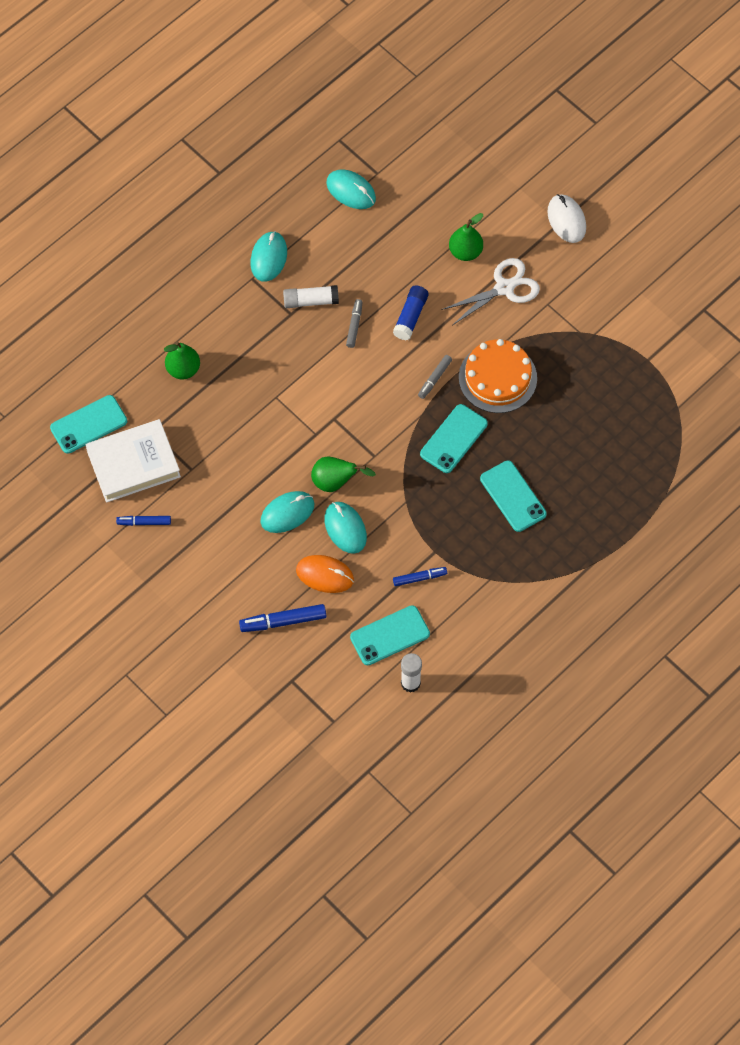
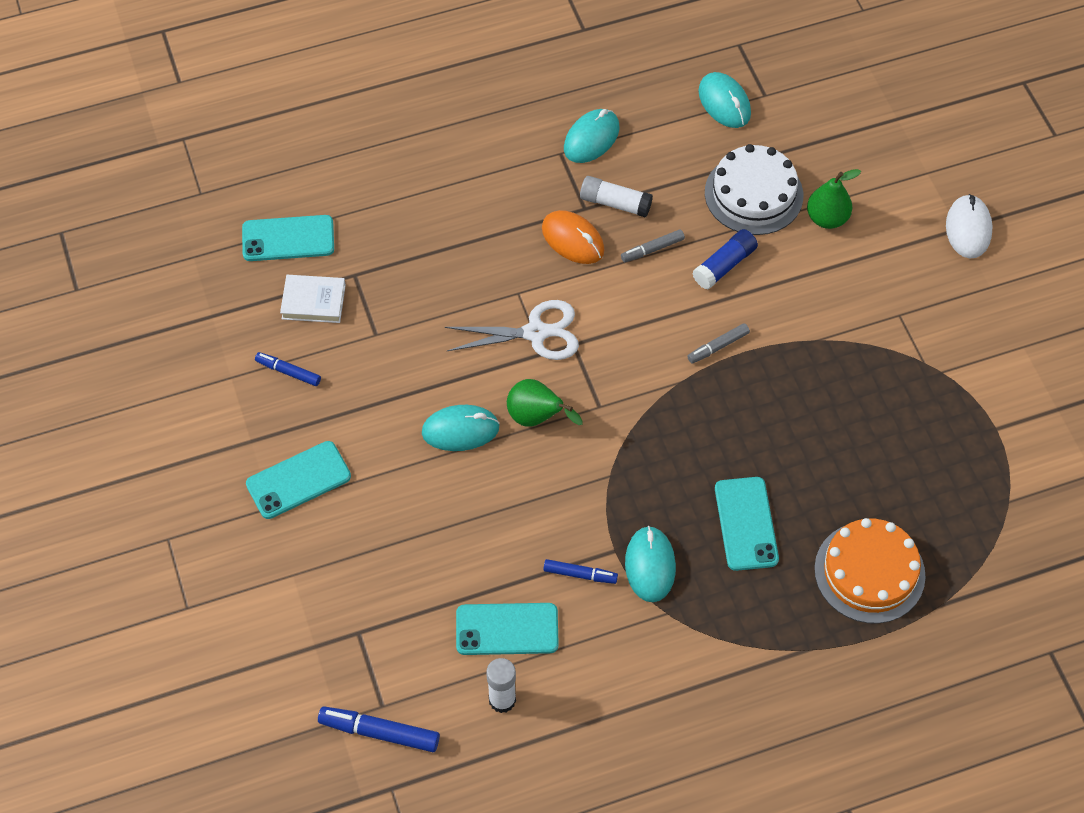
camera: 25 degrees right, 5 degrees down
white book [86,419,181,503] -> white book [280,275,346,323], size x0.58
green pear [164,342,200,379] -> none
blue marker [239,604,326,632] -> blue marker moved to [318,706,440,752]
orange mouse [296,555,354,593] -> orange mouse moved to [542,210,605,264]
turquoise mouse [324,502,367,554] -> turquoise mouse moved to [625,526,676,602]
grey marker [346,299,362,348] -> grey marker turned 150 degrees counterclockwise [621,229,685,262]
turquoise phone [420,404,488,473] -> turquoise phone moved to [246,441,351,519]
white scissors [441,258,540,325] -> white scissors moved to [445,300,579,360]
orange cake [459,339,537,413] -> orange cake moved to [814,518,926,623]
none -> white cake [705,144,803,235]

